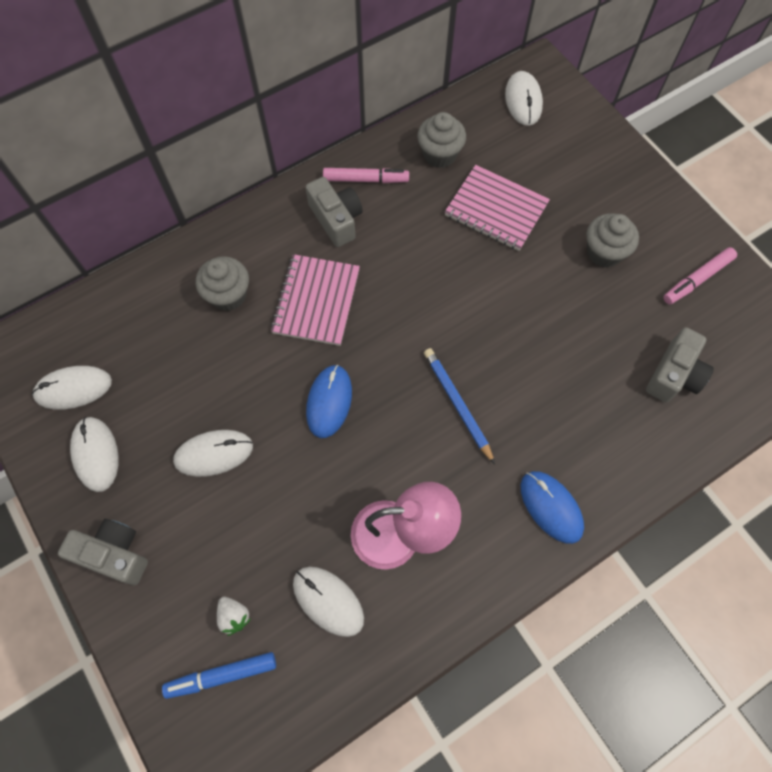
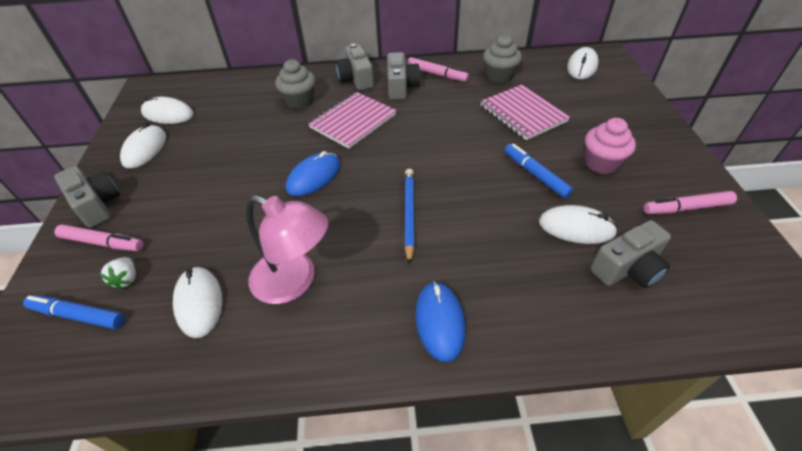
camera: 30 degrees right, 20 degrees down
white mouse [173,430,253,477] -> white mouse moved to [539,205,618,244]
grey cupcake [586,213,639,268] -> pink cupcake [585,118,636,174]
none -> pink marker [54,224,144,251]
none -> grey camera [336,43,374,91]
none -> blue marker [505,144,573,198]

